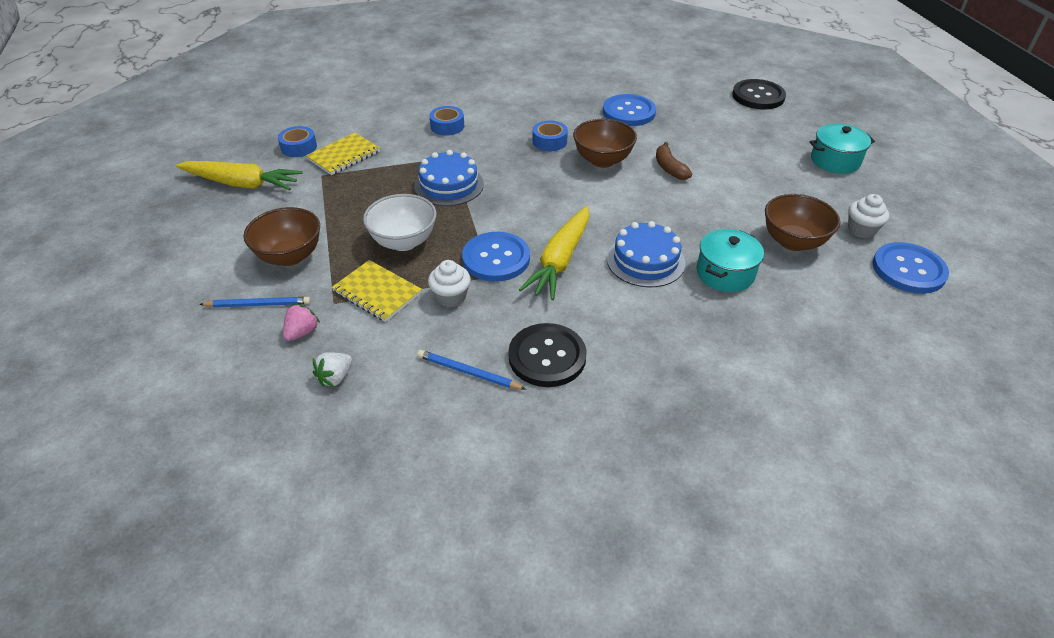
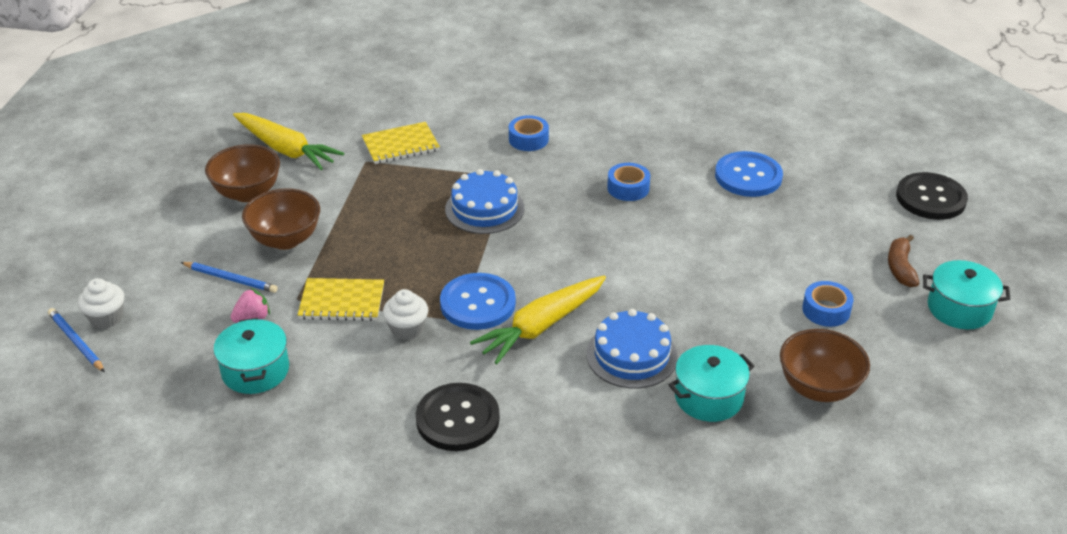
camera: 25 degrees right, 5 degrees down
blue tape [278,126,317,157] -> blue tape moved to [802,281,854,327]
white strawberry [313,352,352,387] -> turquoise pot [213,318,289,394]
yellow notebook [332,260,422,322] -> yellow notebook turned 60 degrees counterclockwise [298,278,384,321]
white bowl [363,194,436,251] -> none
blue pencil [417,350,526,389] -> blue pencil moved to [48,308,105,372]
brown bowl [573,119,637,168] -> brown bowl moved to [205,144,280,202]
brown banana [656,142,692,180] -> brown banana moved to [888,235,920,287]
white cupcake [848,194,889,238] -> white cupcake moved to [78,278,124,329]
blue button [872,242,949,294] -> none

